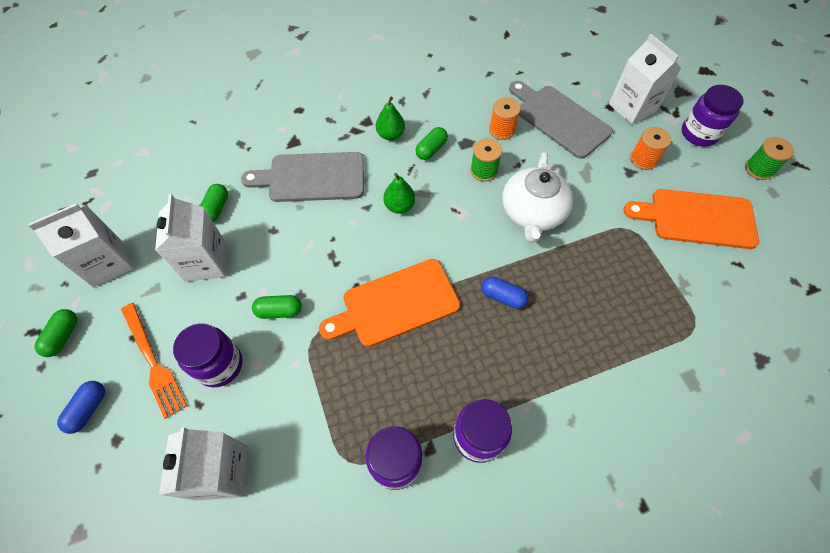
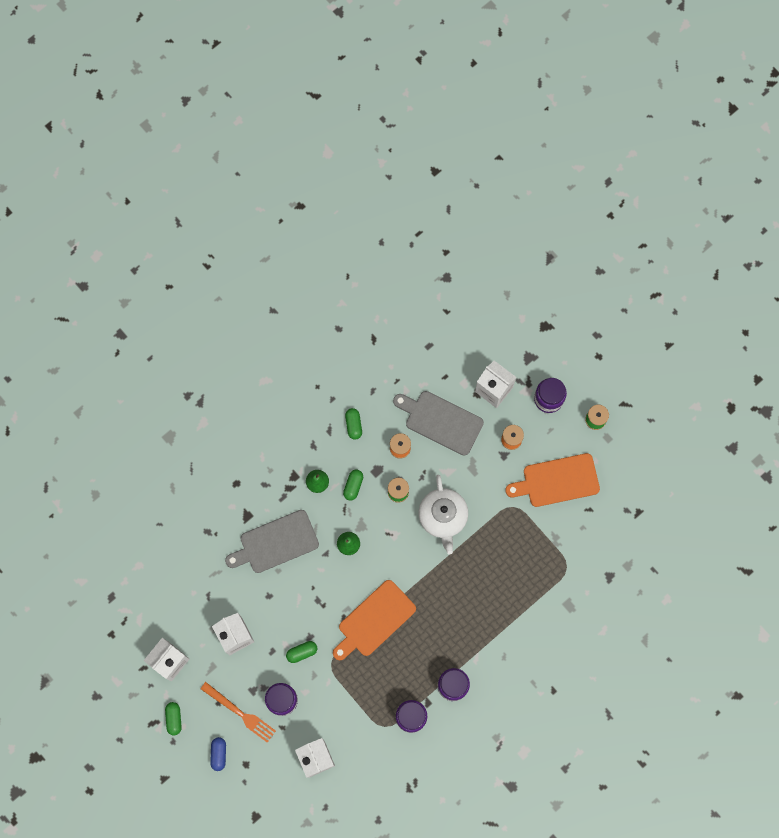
camera: 20 degrees left, 15 degrees up
green capsule [200,184,228,223] -> green capsule moved to [345,408,362,440]
blue capsule [482,276,528,309] -> none

